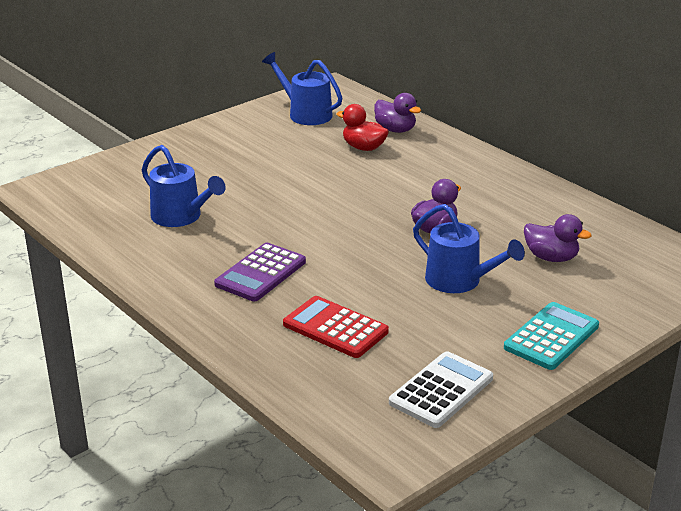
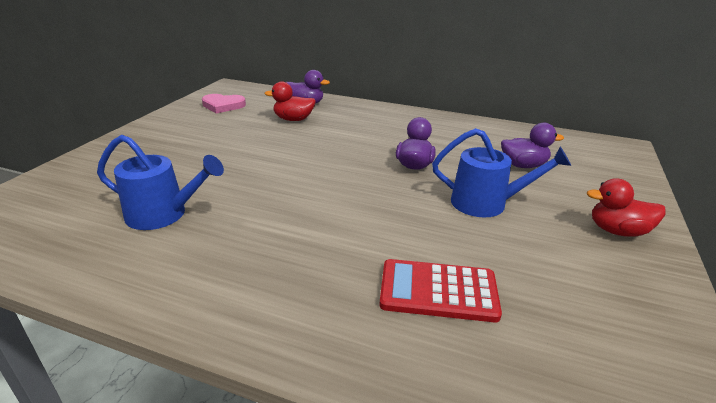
camera: 30 degrees left, 0 degrees up
purple calculator [214,243,306,301] -> none
blue watering can [262,52,342,125] -> pink heart [202,94,246,114]
white calculator [389,351,493,428] -> none
turquoise calculator [504,302,599,370] -> red duck [587,178,666,237]

